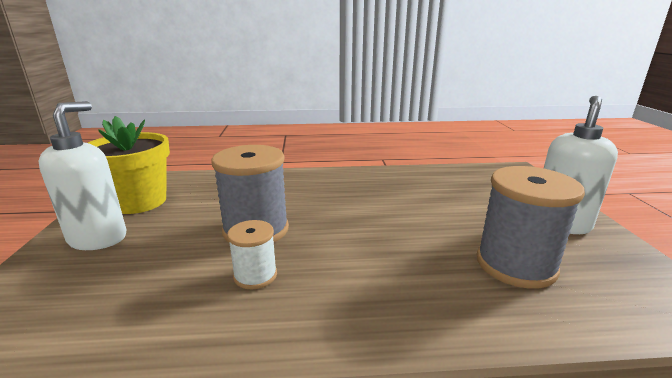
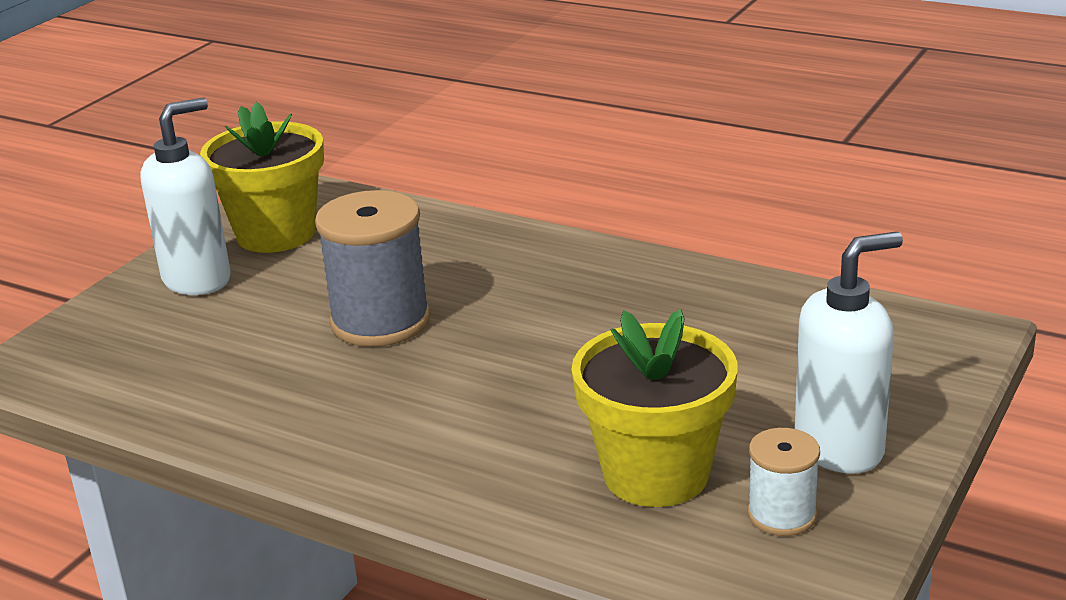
camera: 35 degrees right, 5 degrees up
white spool [227,220,277,289] -> white spool moved to [748,428,820,536]
grey spool [477,166,585,289] -> yellow flower pot [571,309,738,507]

